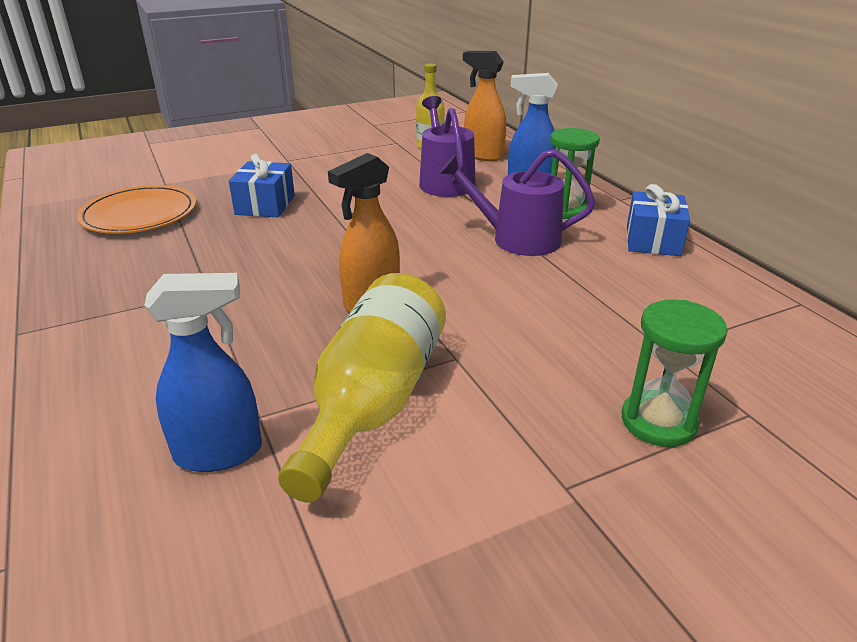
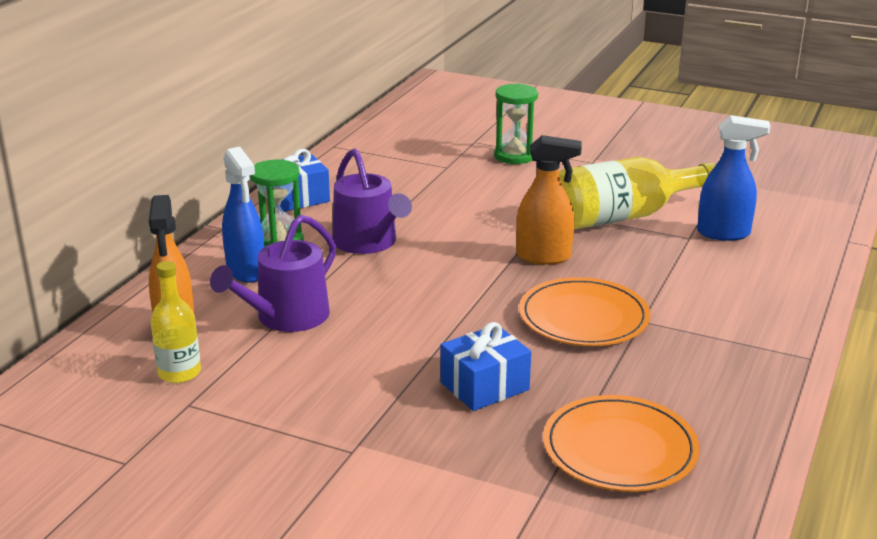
camera: 130 degrees left, 5 degrees down
blue spray bottle [144,273,262,472] -> blue spray bottle turned 150 degrees clockwise [697,115,770,241]
none -> orange plate [519,277,650,346]

